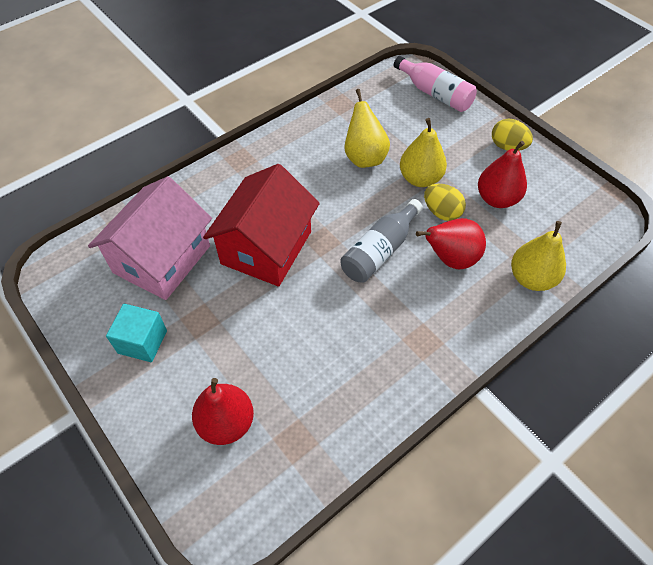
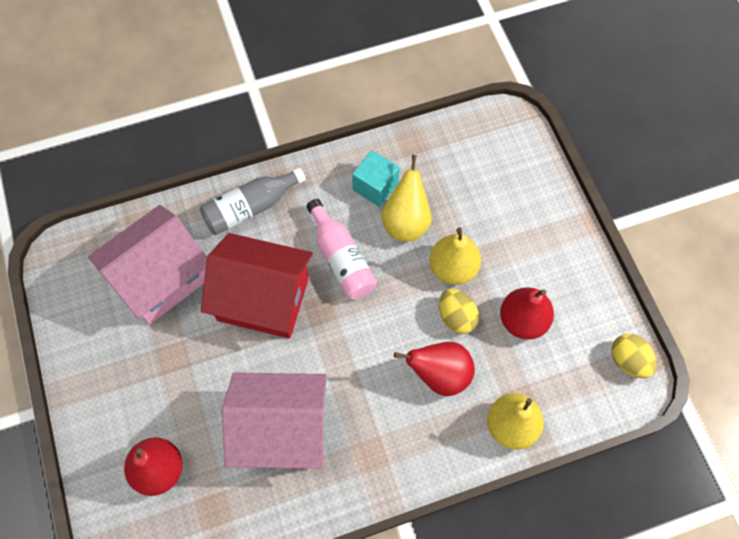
camera: 20 degrees right, 10 degrees up
turquoise cube [106,304,167,362] -> turquoise cube moved to [352,150,399,207]
red house [203,164,320,287] -> red house turned 60 degrees clockwise [201,233,313,339]
grey bottle [340,199,423,283] -> grey bottle moved to [200,167,306,235]
pink bottle [394,56,477,112] -> pink bottle moved to [307,199,377,300]
yellow egg [492,119,533,151] -> yellow egg moved to [611,334,657,378]
none -> pink house [222,373,327,469]

